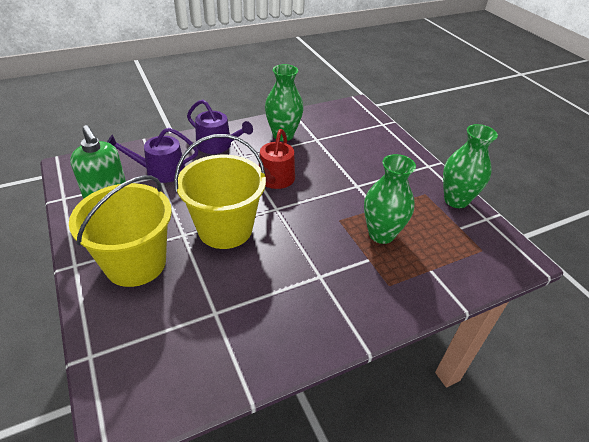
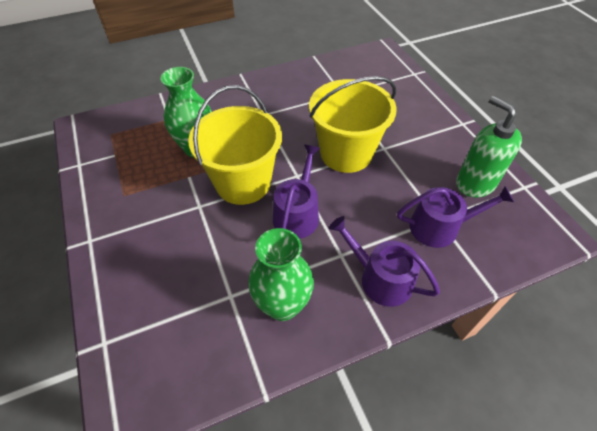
camera: 175 degrees left, 10 degrees up
yellow bucket [69,175,172,287] -> yellow bucket moved to [188,85,282,205]
red watering can [259,129,295,189] -> purple watering can [273,145,320,239]
green vase [443,124,498,208] -> none

